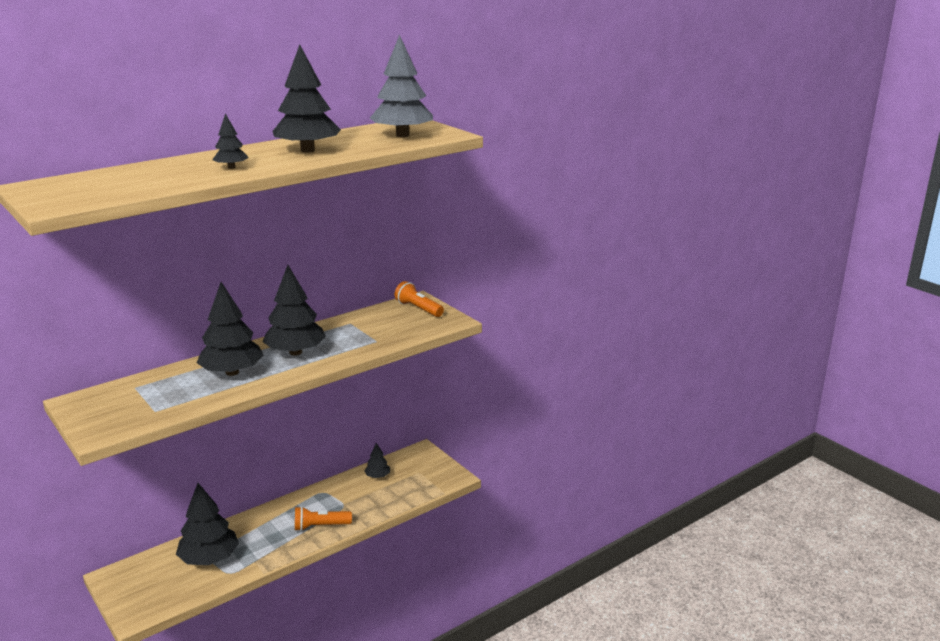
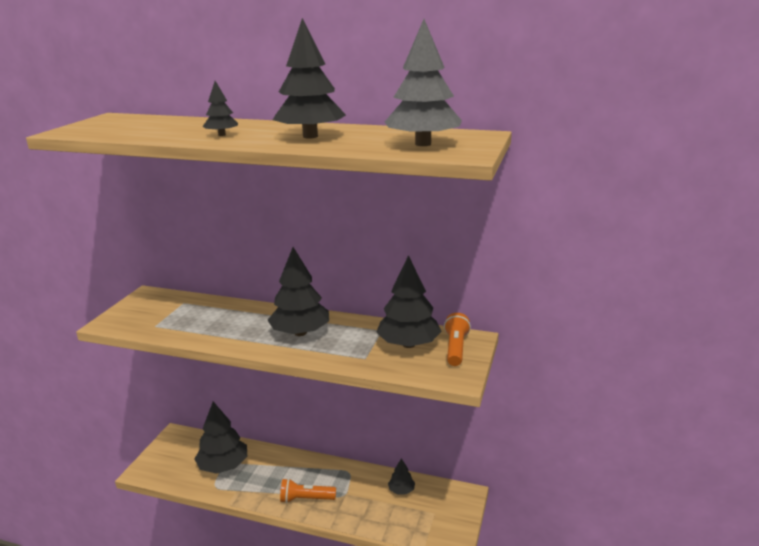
camera: 55 degrees right, 0 degrees up
black tree [197,282,264,376] -> black tree moved to [376,255,442,348]
orange flashlight [295,506,352,531] -> orange flashlight turned 45 degrees counterclockwise [280,478,336,503]

